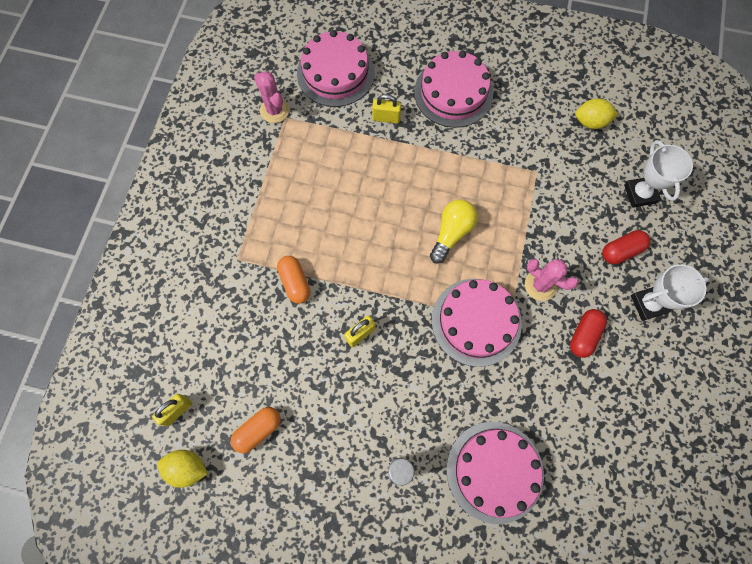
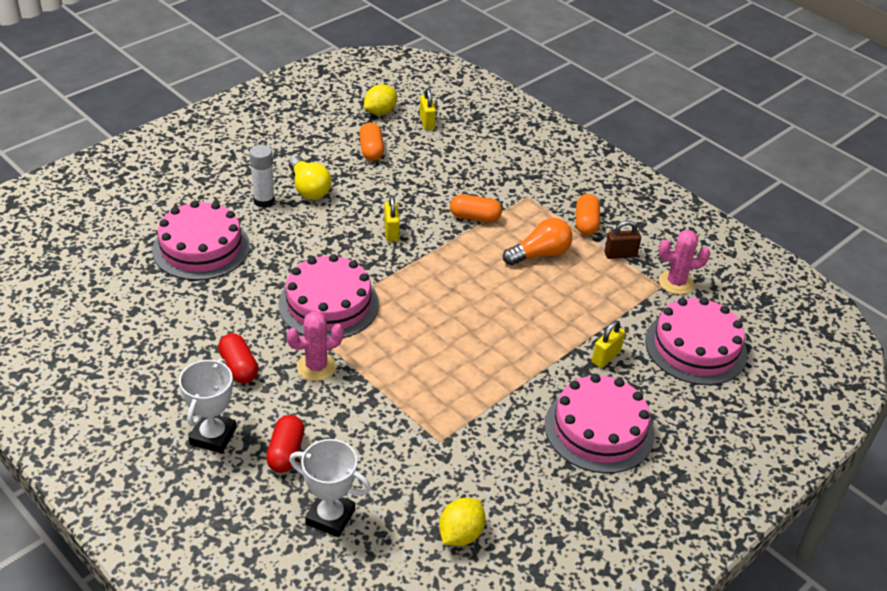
camera: 120 degrees right, 30 degrees down
yellow light bulb [430,199,478,264] -> yellow light bulb moved to [289,156,332,200]
none -> orange light bulb [503,218,573,265]
none -> orange capsule [576,194,600,235]
none -> brown padlock [604,220,641,259]

